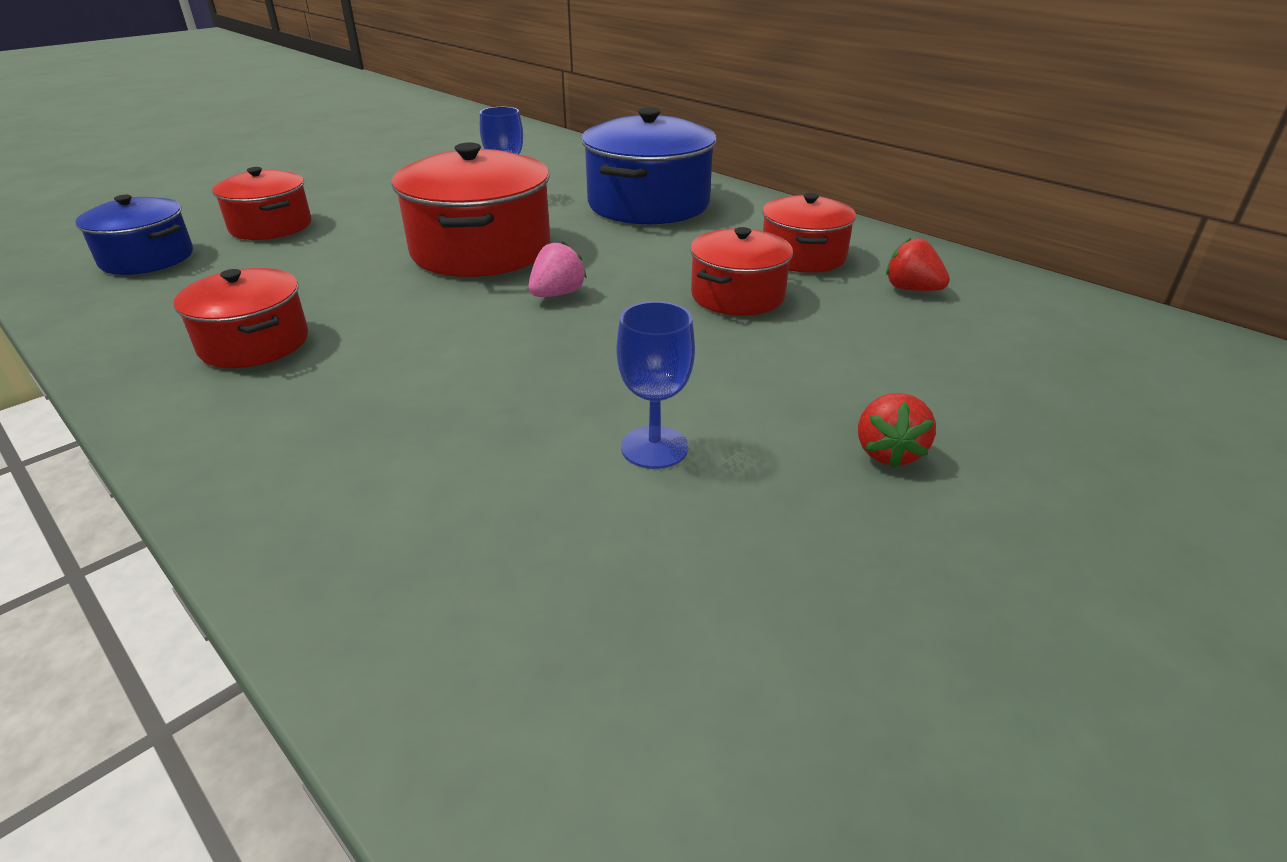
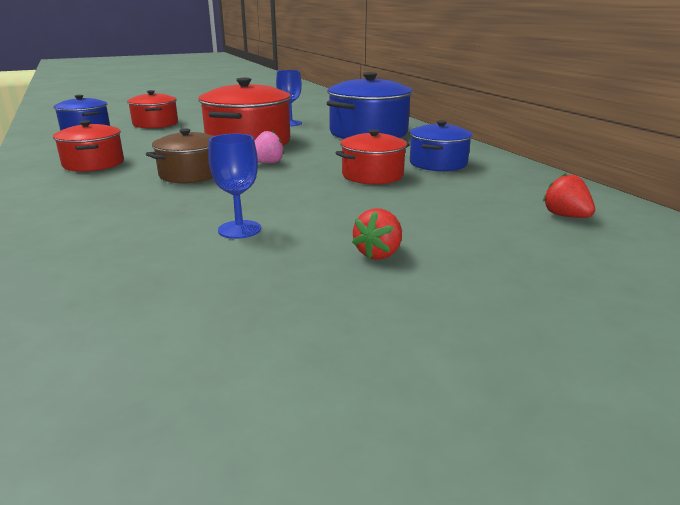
camera: 20 degrees right, 10 degrees down
red pot [762,193,856,273] -> blue pot [410,120,473,171]
red strawberry [886,237,950,291] -> red strawberry moved to [543,173,595,218]
none -> brown pot [146,129,214,183]

